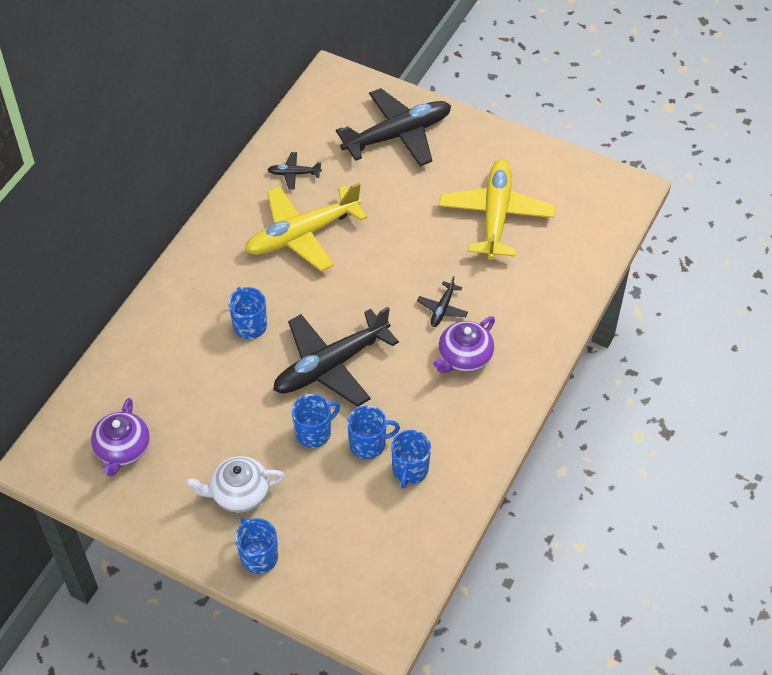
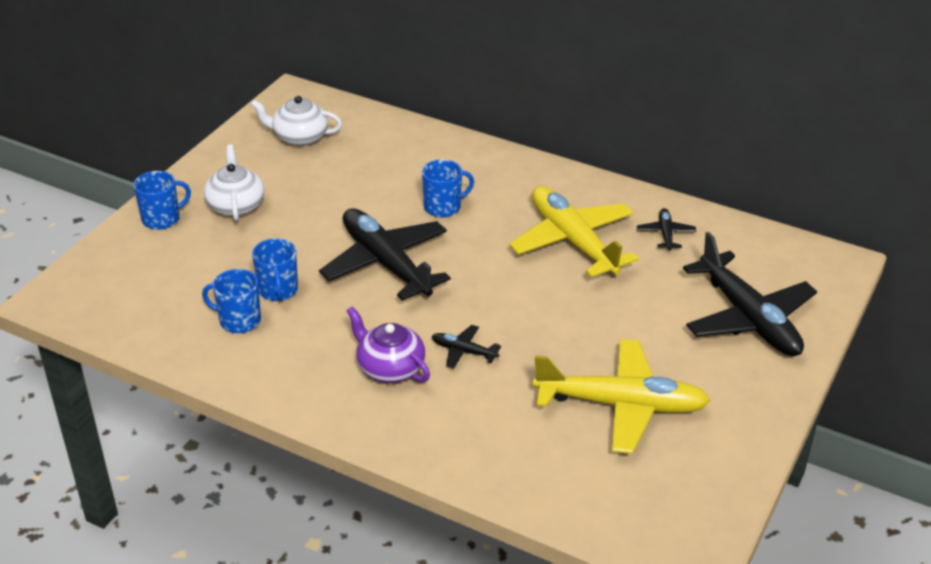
camera: 90 degrees right, 15 degrees down
purple teapot [91,398,150,476] -> white teapot [251,96,342,146]
blue mug [292,394,340,448] -> none

